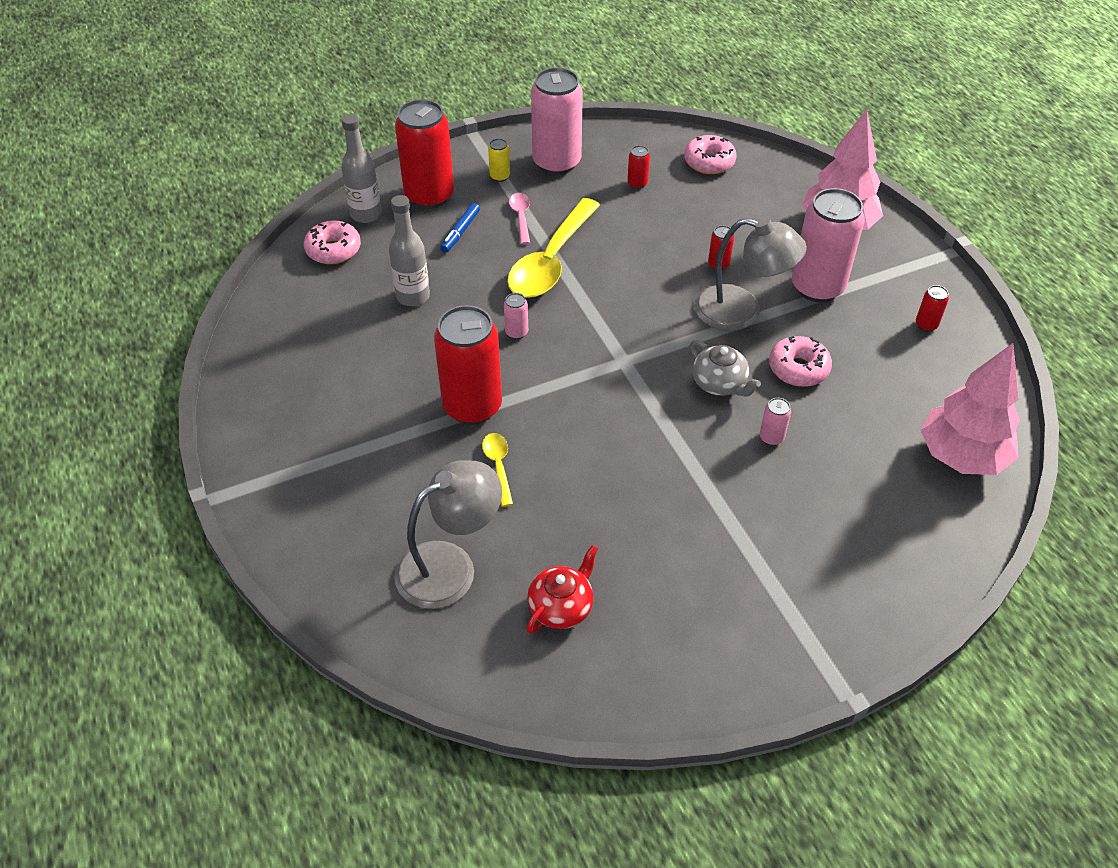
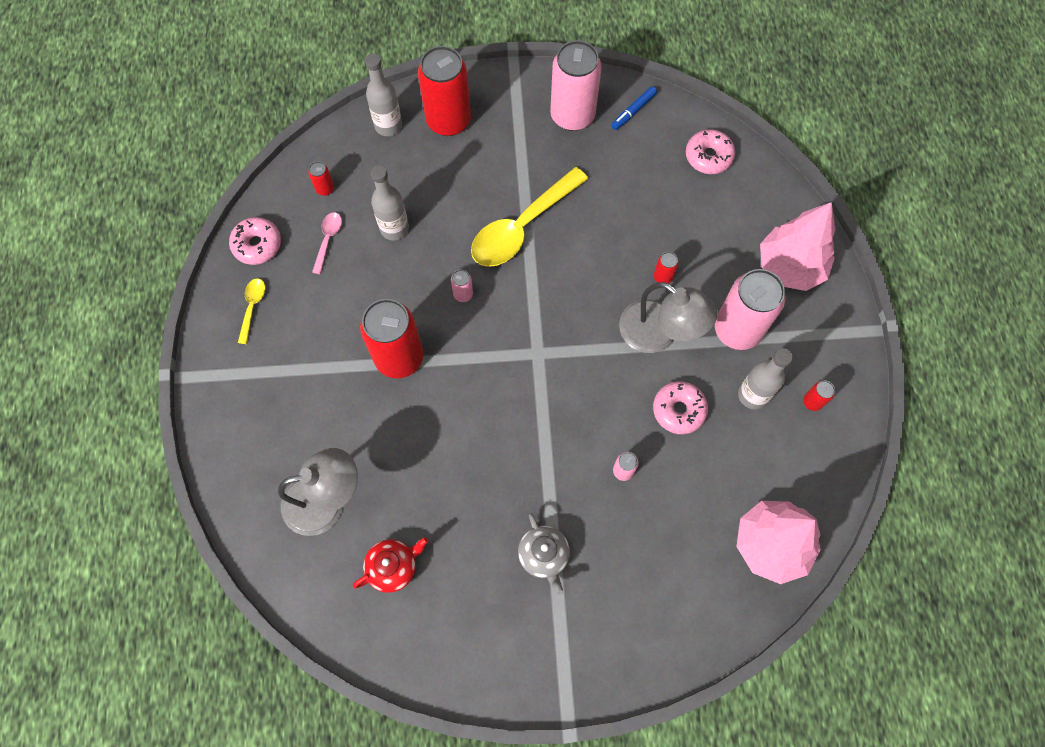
camera: 20 degrees right, 20 degrees up
pink donut [304,221,361,264] -> pink donut moved to [229,217,281,265]
blue marker [440,203,480,253] -> blue marker moved to [611,86,657,130]
yellow spoon [482,433,513,507] -> yellow spoon moved to [238,278,266,344]
yellow can [488,138,510,182] -> none
pink spoon [509,193,530,244] -> pink spoon moved to [312,212,342,274]
red can [627,145,650,189] -> red can moved to [308,161,334,196]
grey teapot [690,340,761,397] -> grey teapot moved to [518,513,570,594]
none -> grey bottle [738,348,793,410]

